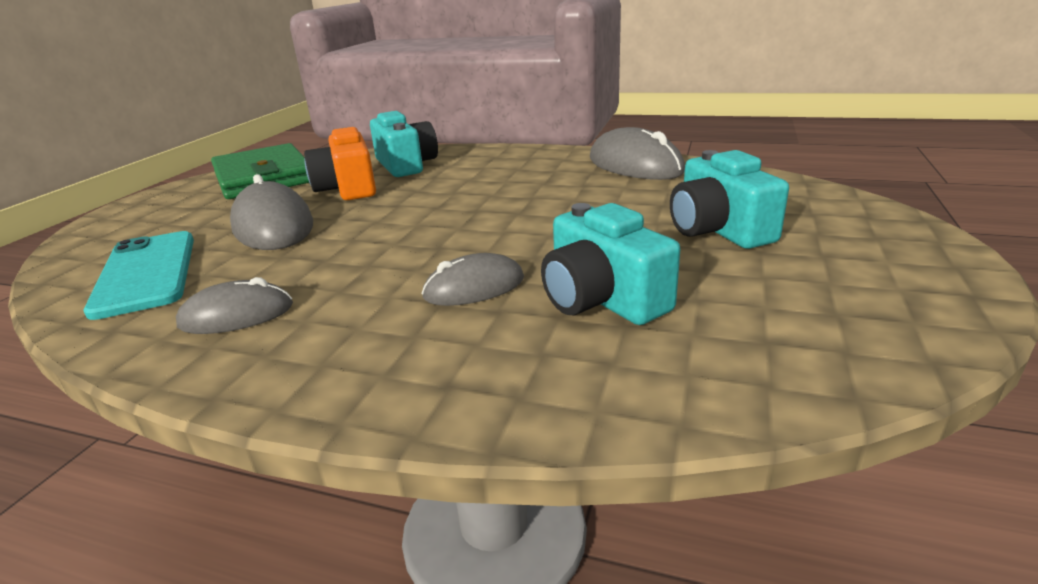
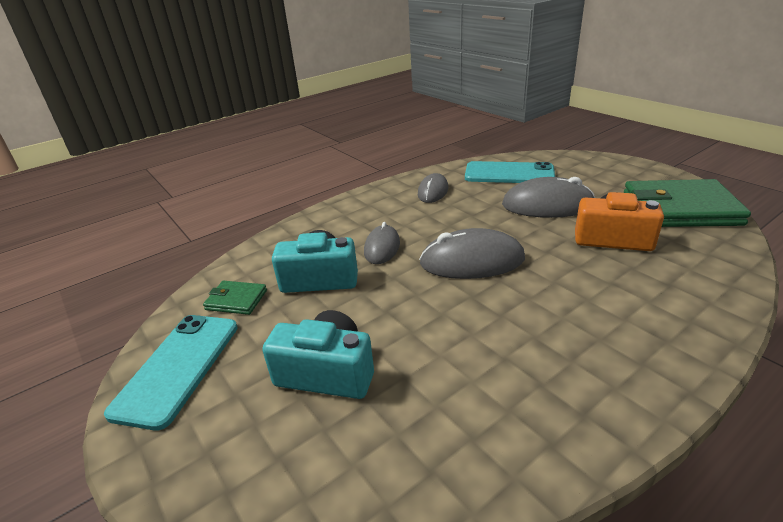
camera: 125 degrees right, 5 degrees up
turquoise camera [370,111,438,177] -> none
grey mouse [590,127,685,180] -> grey mouse moved to [419,228,525,279]
none -> turquoise phone [104,315,237,430]
none -> green wallet [203,281,267,315]

